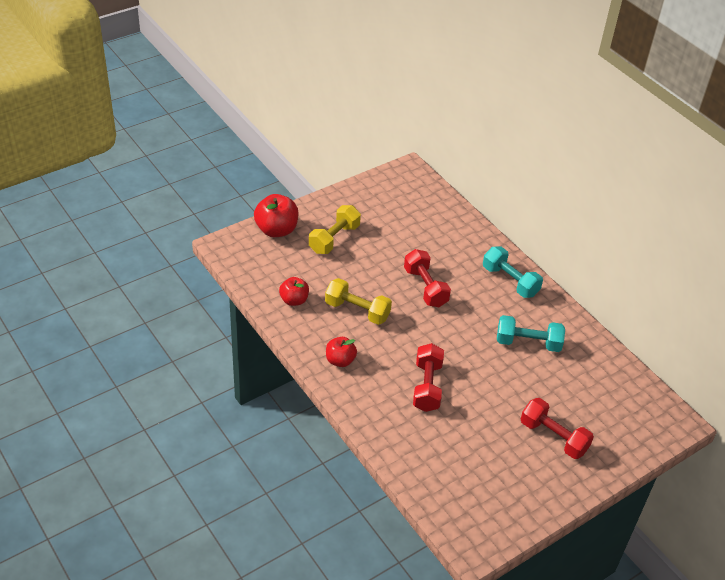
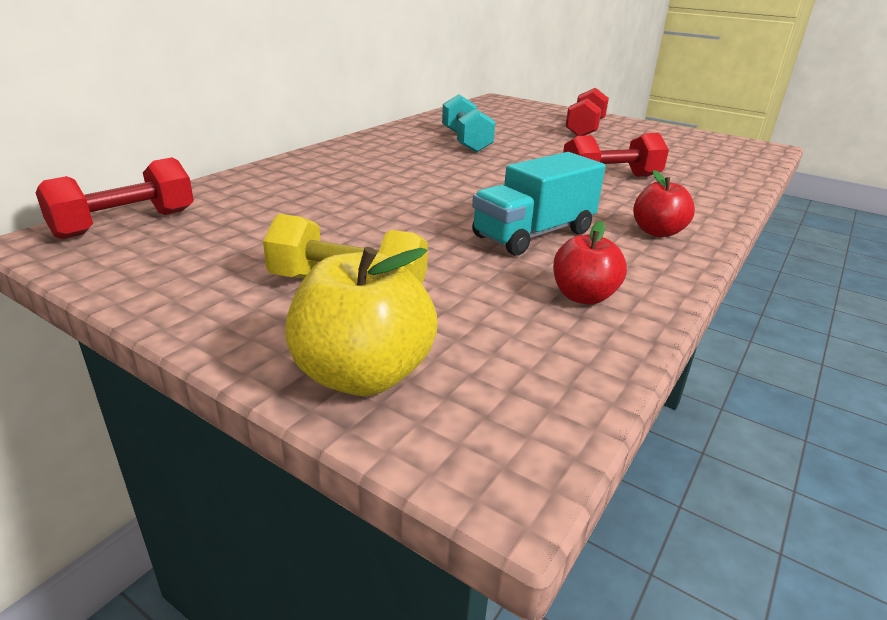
camera: 110 degrees left, 15 degrees down
red apple [254,194,298,237] -> yellow apple [285,247,438,396]
yellow dumbbell [325,278,392,325] -> turquoise truck [472,152,606,256]
red dumbbell [404,249,451,307] -> red dumbbell moved to [36,157,194,239]
turquoise dumbbell [483,246,543,298] -> none

